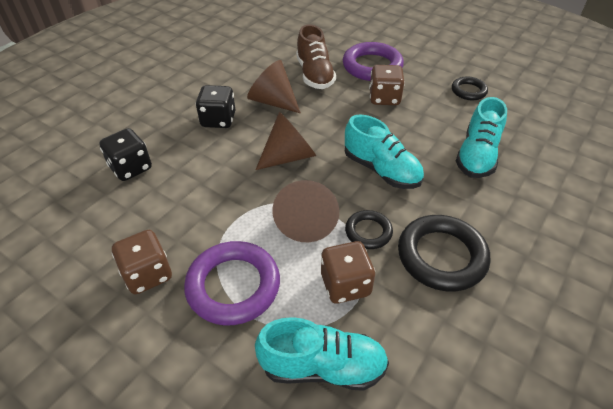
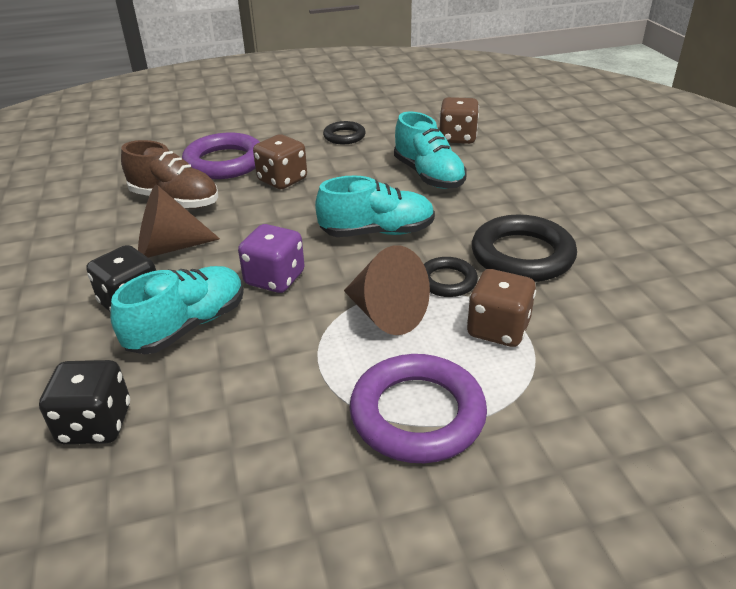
camera: 50 degrees left, 10 degrees down
brown dice [112,230,172,294] -> brown dice moved to [440,97,479,144]
turquoise shoe [255,317,389,391] -> turquoise shoe moved to [110,266,244,354]
brown cone [256,112,316,170] -> purple dice [238,224,305,293]

